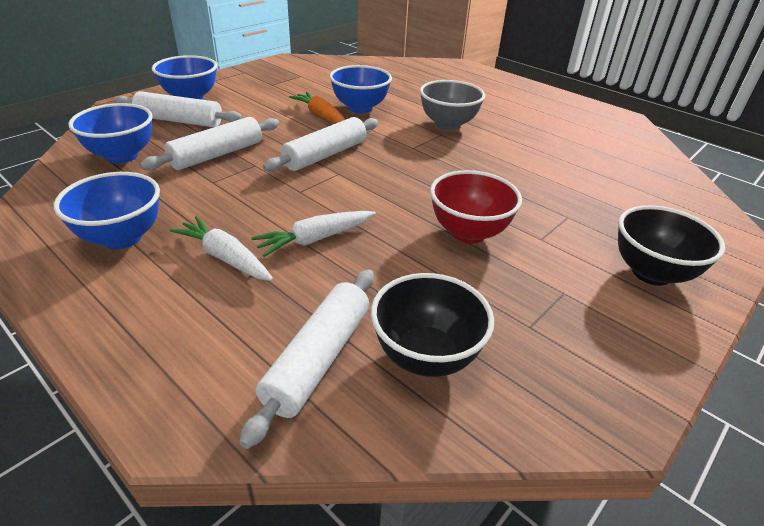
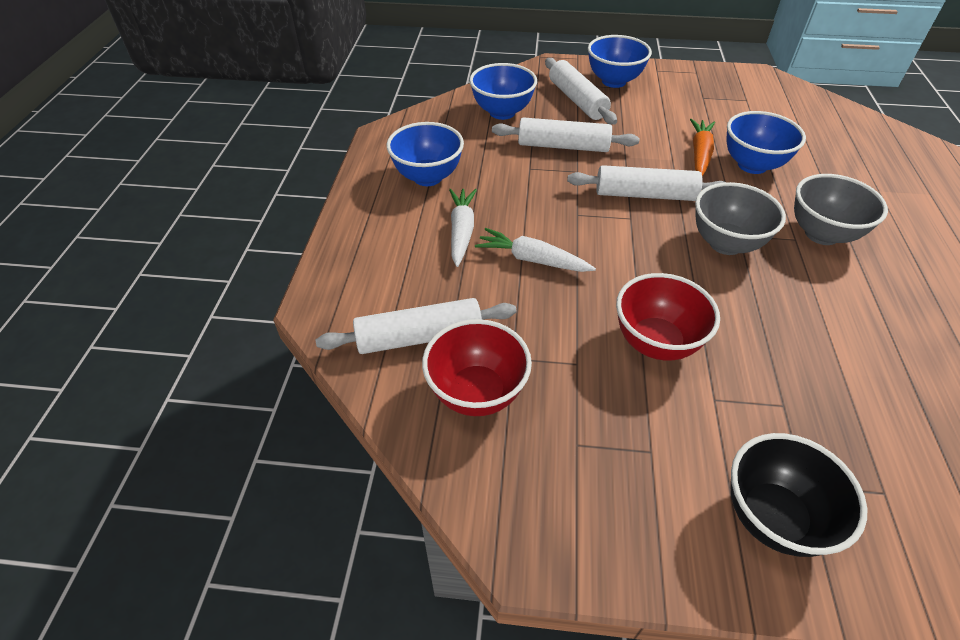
camera: 55 degrees right, 10 degrees up
black bowl [371,273,494,377] -> red bowl [422,319,532,416]
none -> grey bowl [695,182,786,255]

